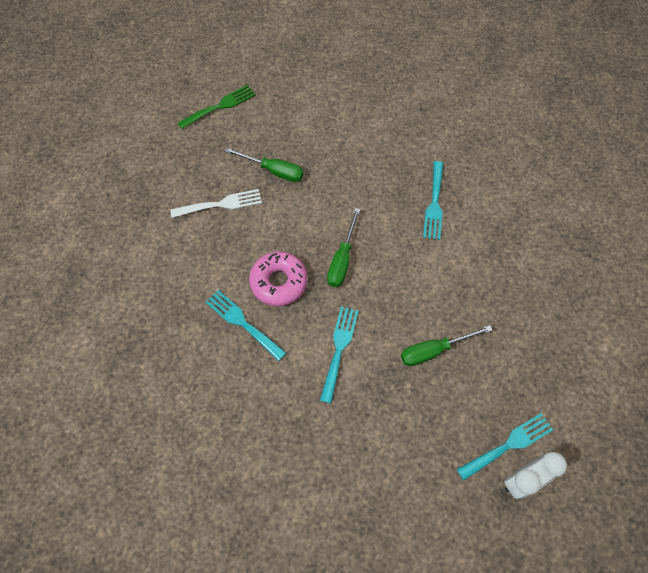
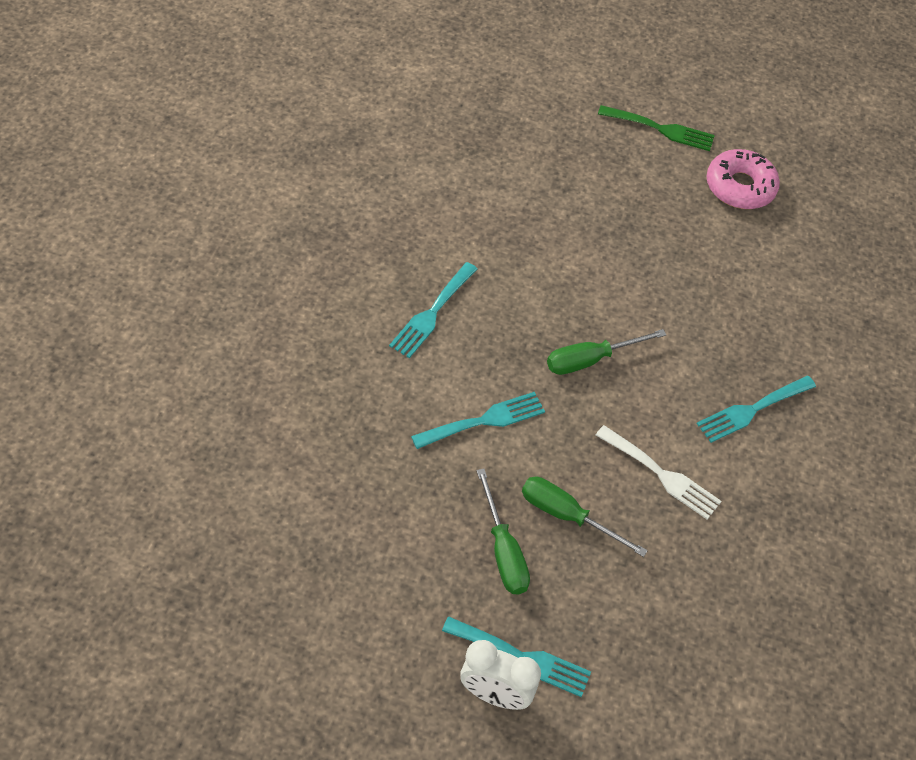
camera: 45 degrees right, 10 degrees down
white fork [170,189,262,218] -> white fork moved to [596,425,721,520]
turquoise fork [206,290,286,361] -> turquoise fork turned 150 degrees counterclockwise [389,262,478,358]
green screwdriver [224,147,304,182] -> green screwdriver moved to [476,469,530,594]
pink donut [249,252,307,306] -> pink donut moved to [706,149,780,209]

